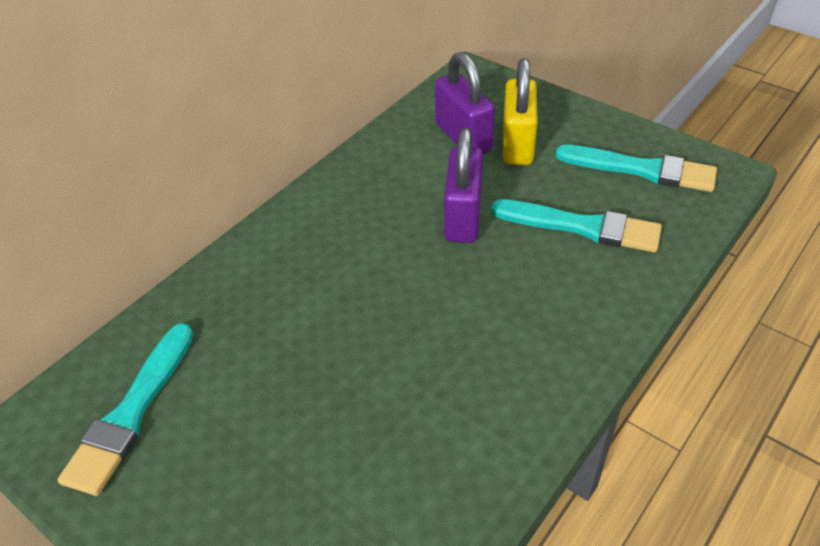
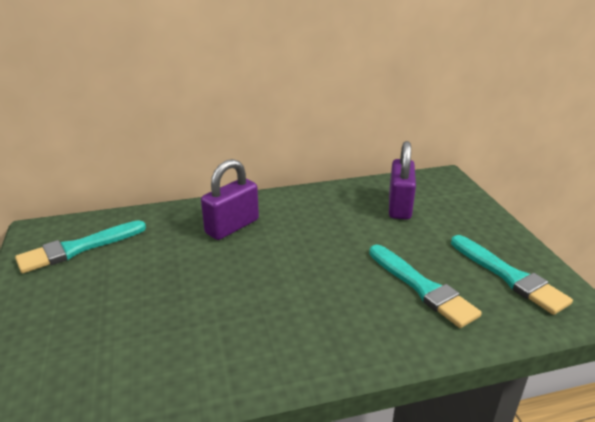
camera: 35 degrees right, 15 degrees down
purple padlock [444,128,483,243] -> purple padlock moved to [201,159,259,240]
yellow padlock [503,58,538,165] -> none

